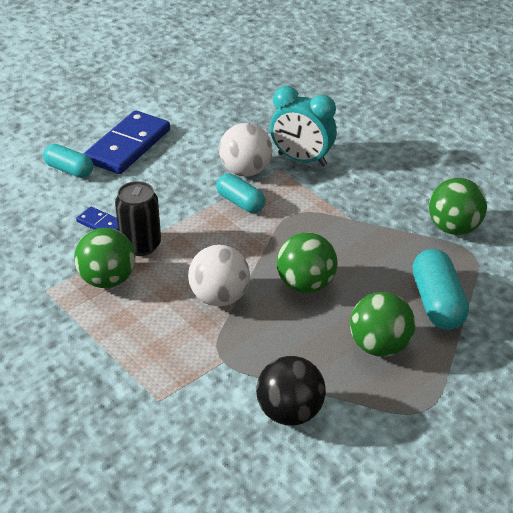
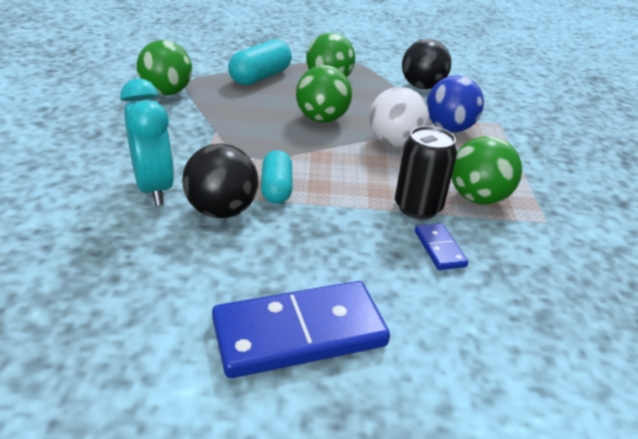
camera: 140 degrees left, 5 degrees down
turquoise capsule [43,144,93,178] -> none
white ball [219,123,273,177] -> black ball [182,144,258,218]
none -> blue ball [426,75,484,132]

